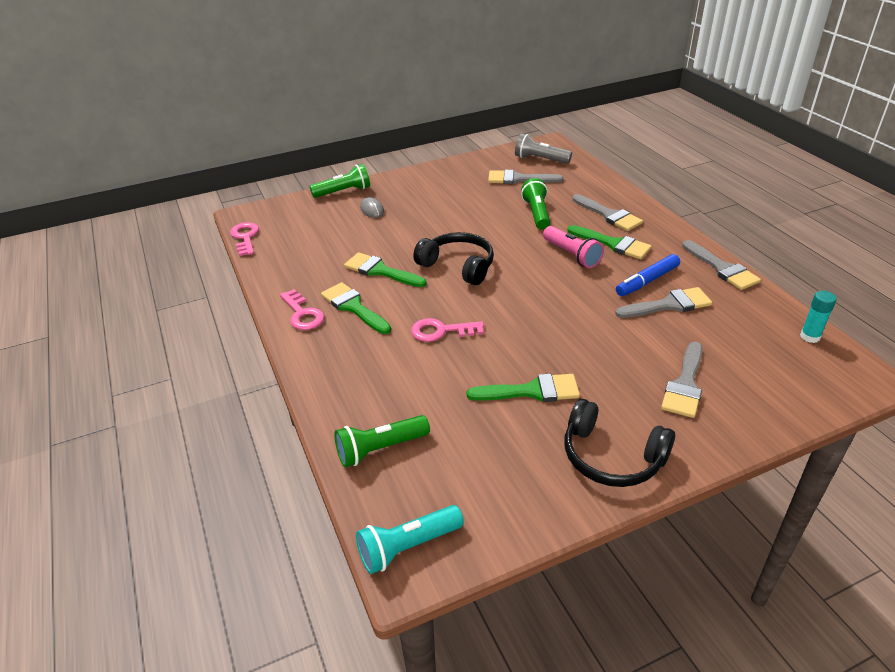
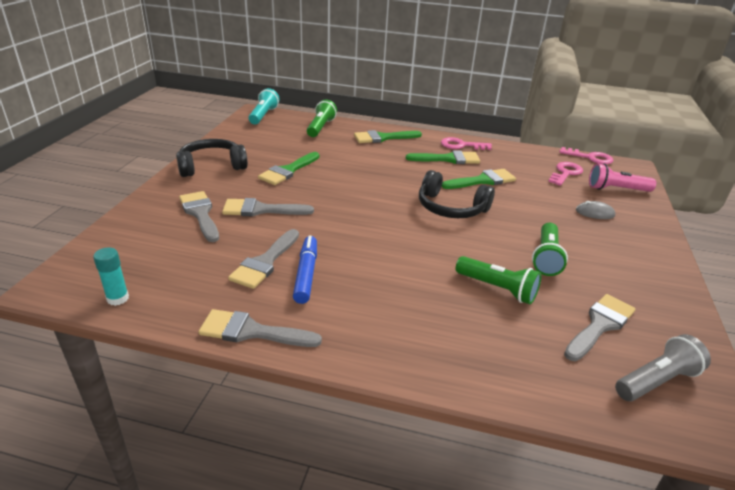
camera: 125 degrees right, 5 degrees down
green flashlight [309,164,370,198] -> green flashlight moved to [532,223,568,276]
pink key [411,318,484,342] -> pink key moved to [548,162,583,186]
black headphones [413,232,494,285] -> black headphones turned 45 degrees clockwise [419,170,495,218]
pink flashlight [543,226,604,268] -> pink flashlight moved to [589,163,656,192]
green brush [567,225,652,259] -> green brush moved to [354,130,422,143]
grey brush [572,194,643,231] -> grey brush moved to [222,198,314,216]

